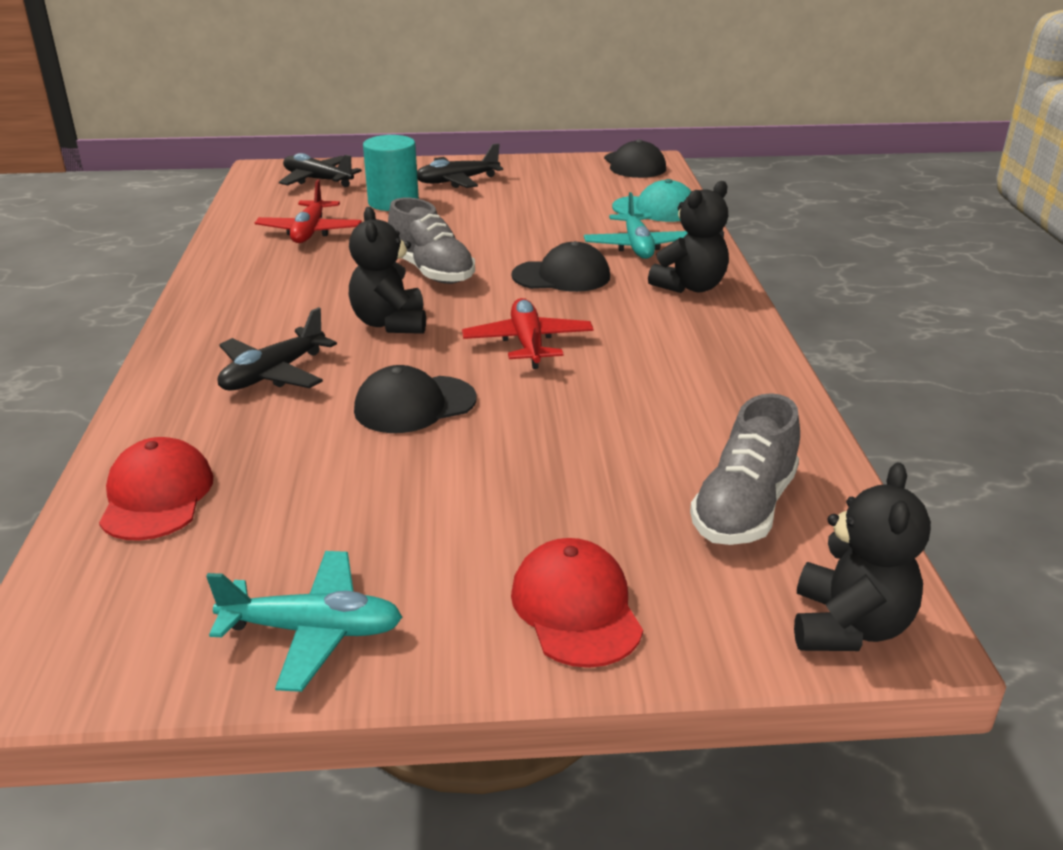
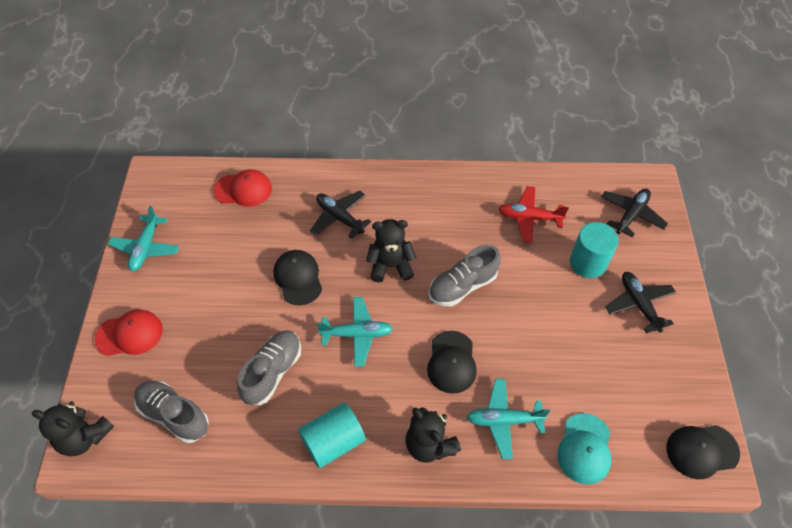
camera: 95 degrees right, 25 degrees up
red plane [462,298,594,369] -> turquoise plane [317,297,393,367]
none -> grey shoe [237,330,301,405]
none -> turquoise cylinder [298,403,366,468]

